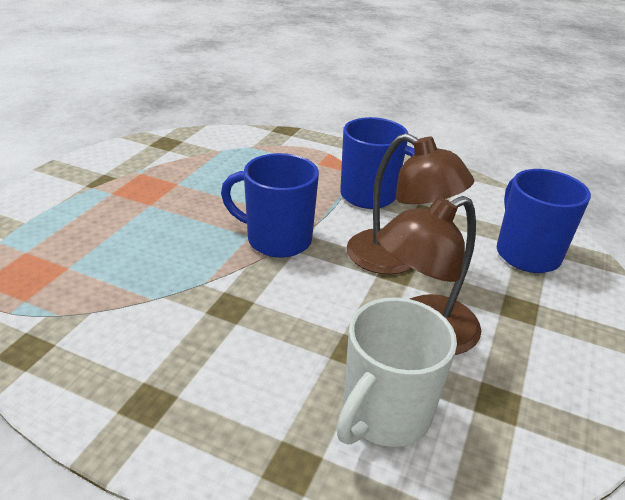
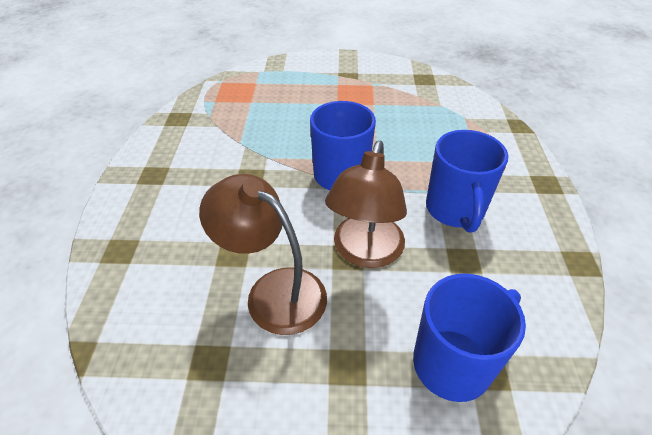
camera: 70 degrees right, 10 degrees up
white mug [336,297,457,447] -> none

